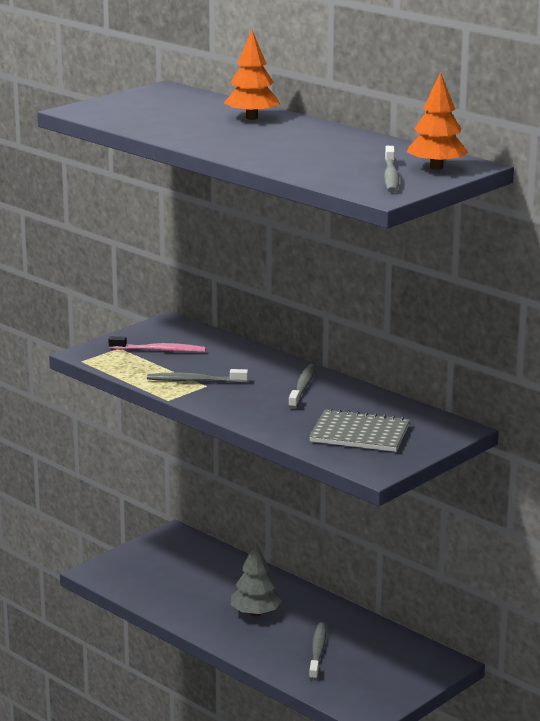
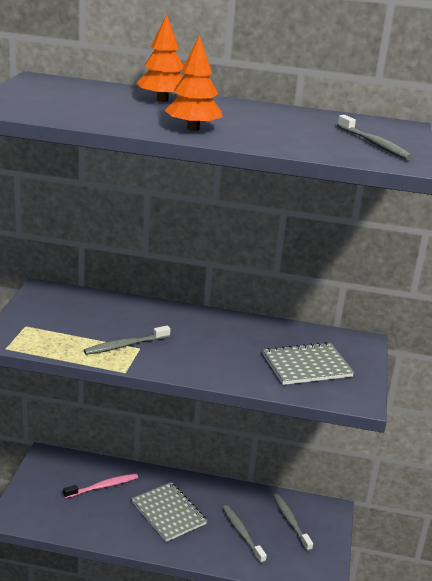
camera: 35 degrees left, 5 degrees up
pink toothbrush [109,336,206,352] -> pink toothbrush moved to [63,473,138,498]
grey tree [231,541,282,616] -> grey notebook [131,482,207,542]
grey toothbrush [288,364,316,409] -> grey toothbrush moved to [273,494,313,551]
orange tree [407,72,469,170] -> orange tree moved to [165,35,222,131]

